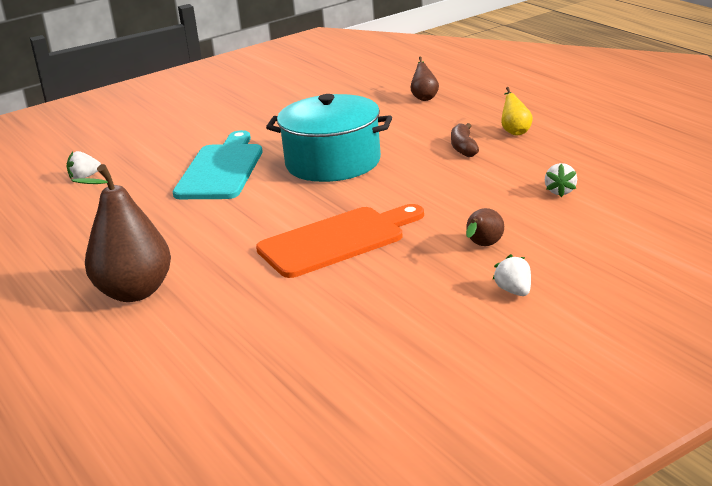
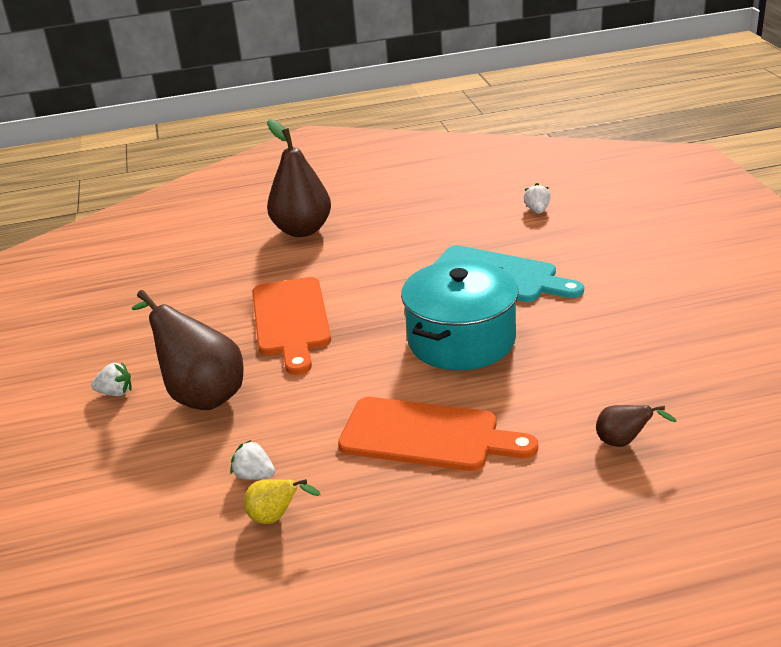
camera: 110 degrees right, 5 degrees up
brown banana [451,123,479,157] -> orange cutting board [338,397,538,471]
brown pear [466,208,504,246] -> brown pear [132,290,244,410], size x2.15
yellow pear [501,87,533,135] -> yellow pear moved to [244,479,321,524]

